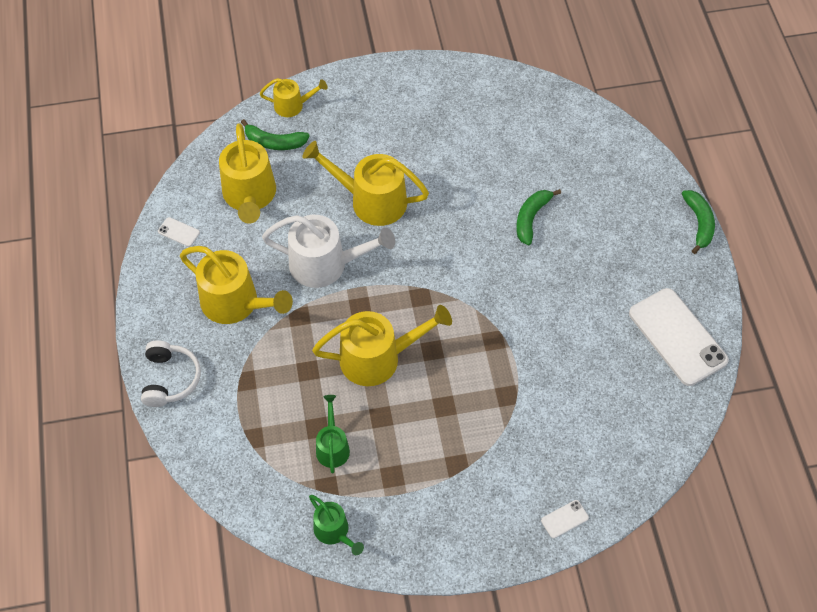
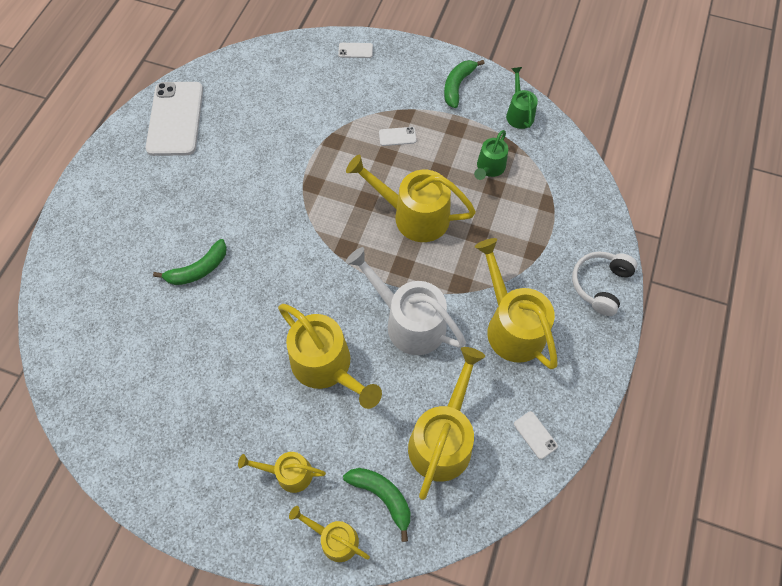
camera: 150 degrees left, 5 degrees up
green banana [682,190,715,254] -> green banana moved to [444,60,485,108]
none -> yellow watering can [238,452,326,493]
none -> white phone [379,127,417,146]

